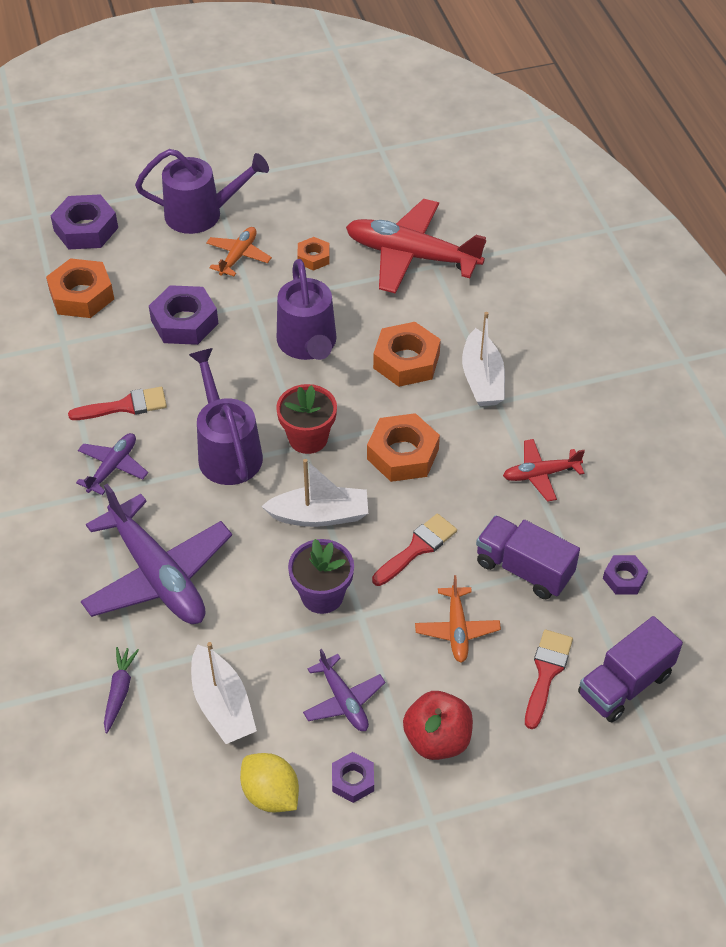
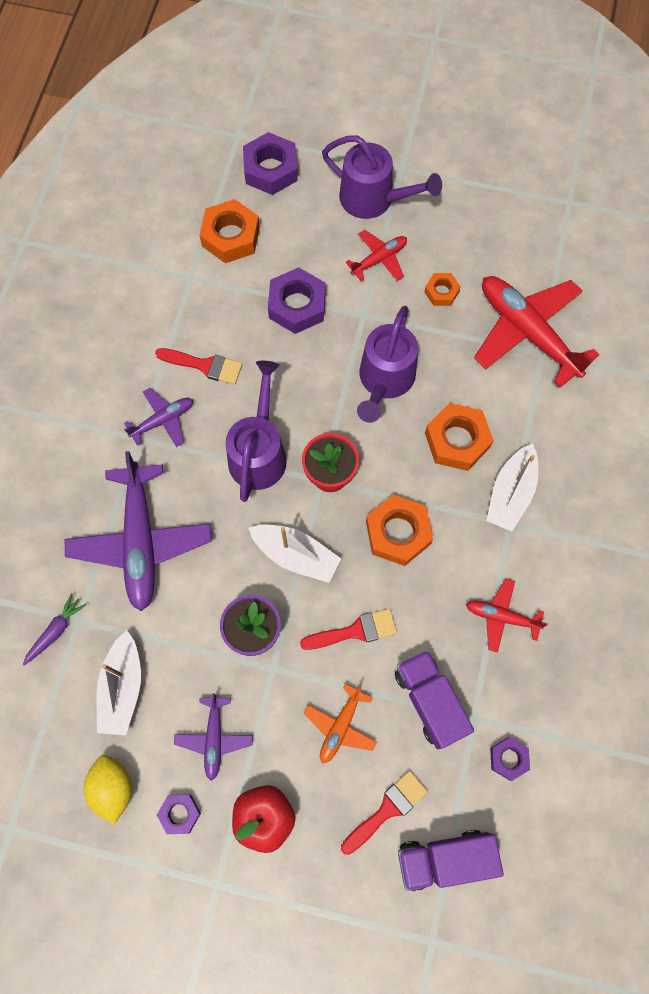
camera: 30 degrees right, 20 degrees up
orange plane [206,227,272,276] -> red plane [345,230,407,281]

